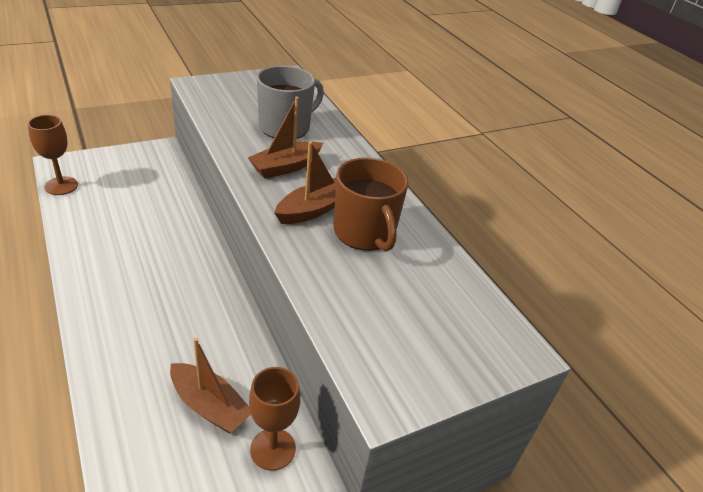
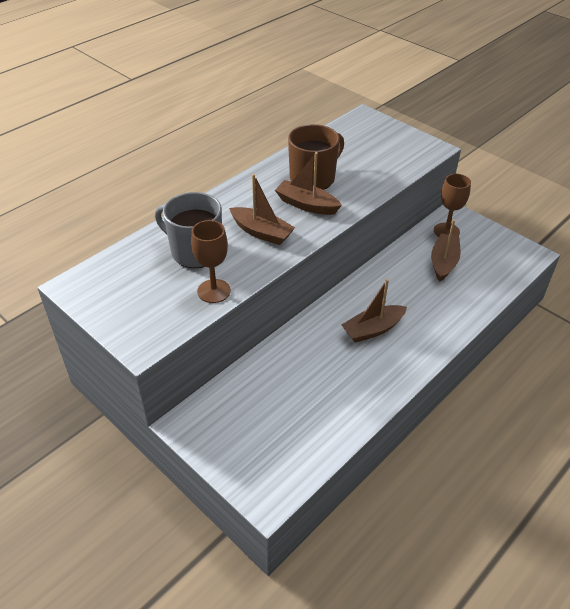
camera: 105 degrees left, 5 degrees up
brown goblet [28,115,78,195] -> brown goblet moved to [191,220,231,303]
none -> brown boat [341,279,407,343]

